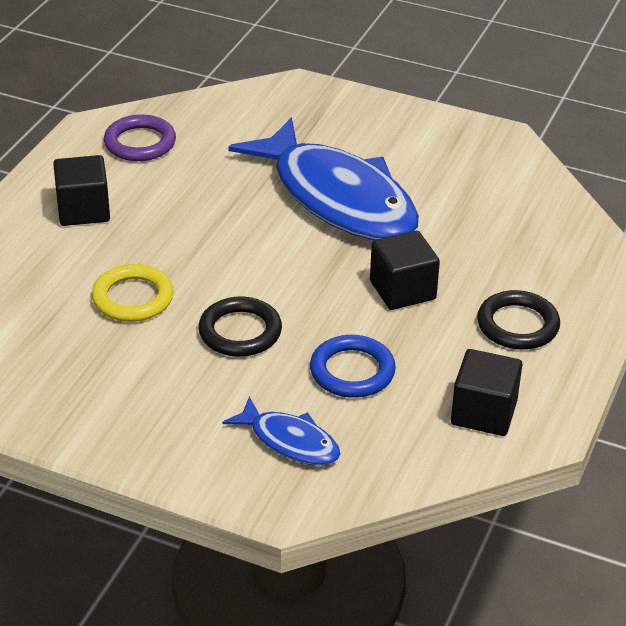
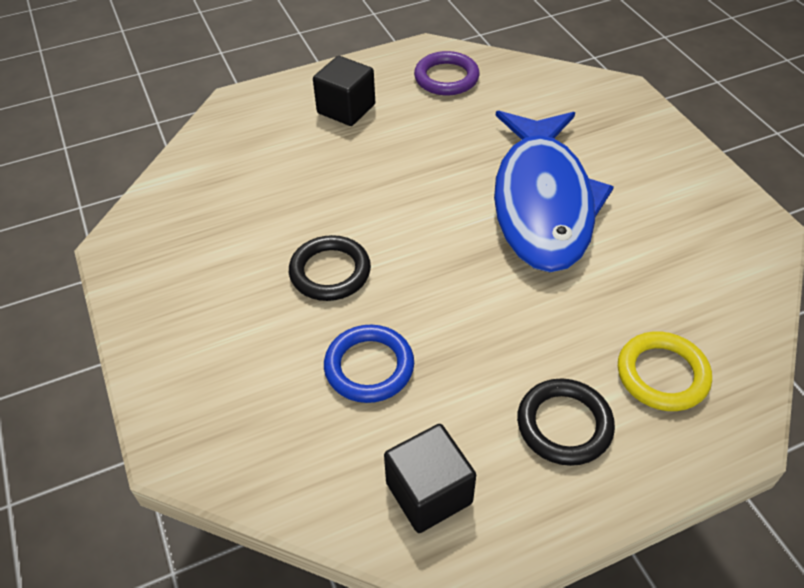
camera: 45 degrees right, 10 degrees up
yellow ring [92,264,174,322] -> yellow ring moved to [618,331,712,411]
blue fish [222,396,341,465] -> none
black cube [370,231,440,310] -> none

